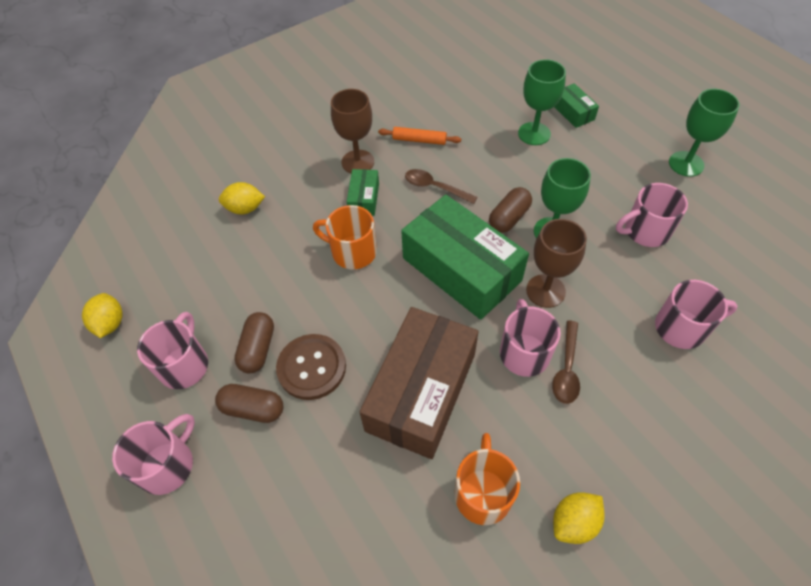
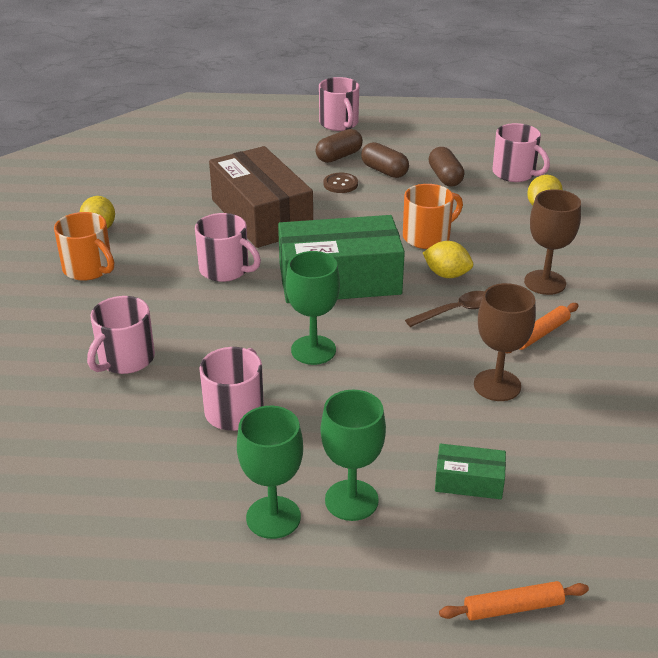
camera: 125 degrees right, 20 degrees down
yellow lemon [82,293,123,338] -> yellow lemon moved to [423,241,473,278]
pink mug [137,312,208,389] -> pink mug moved to [492,123,550,182]
brown button [276,334,346,400] -> brown button [324,173,358,193], size x0.59
green box [347,169,379,216] -> none
orange mug [454,433,520,525] -> orange mug moved to [54,212,114,281]
brown capsule [489,187,532,233] -> brown capsule moved to [429,147,464,186]
green goblet [518,59,566,145] -> green goblet moved to [321,390,386,521]
brown goblet [526,219,587,308] -> brown goblet moved to [474,283,536,401]
brown spoon [552,321,580,404] -> none
none -> orange rolling pin [439,581,589,621]

